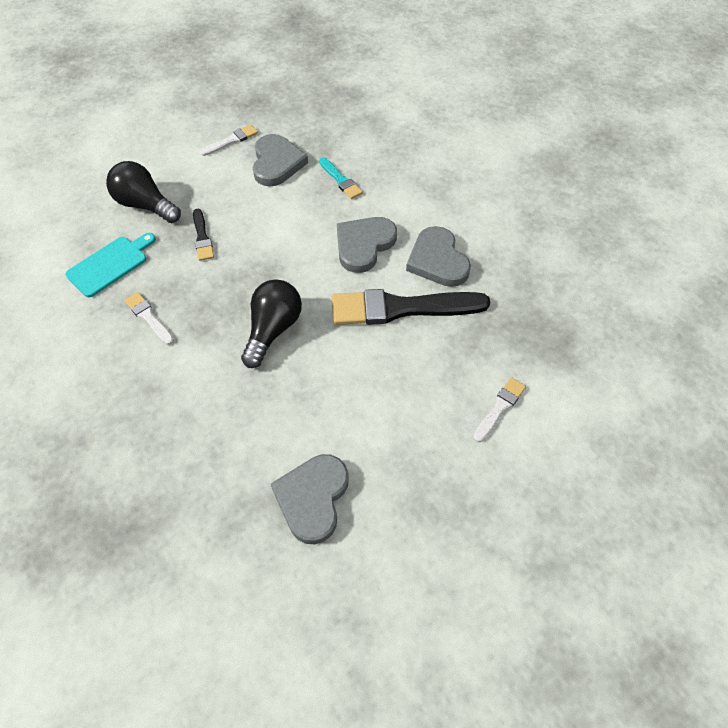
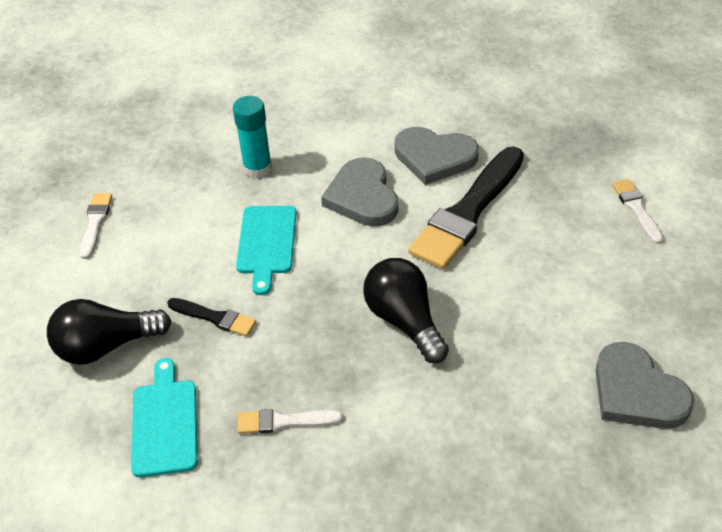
camera: 50 degrees left, 10 degrees down
grey heart [253,134,308,187] -> none
turquoise brush [319,157,363,199] -> turquoise glue stick [233,96,272,178]
none -> turquoise cutting board [236,206,297,295]

